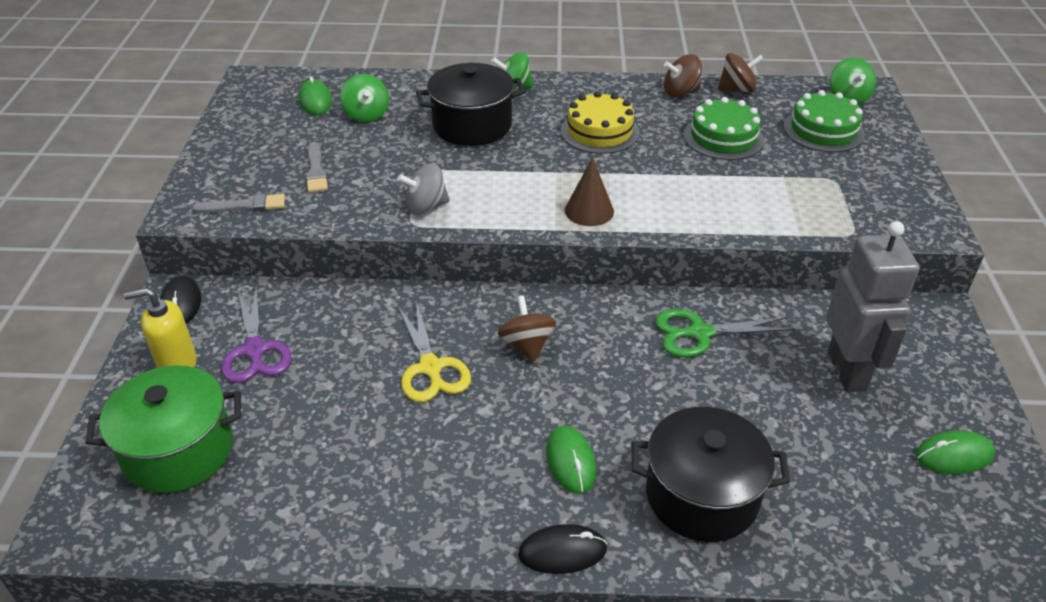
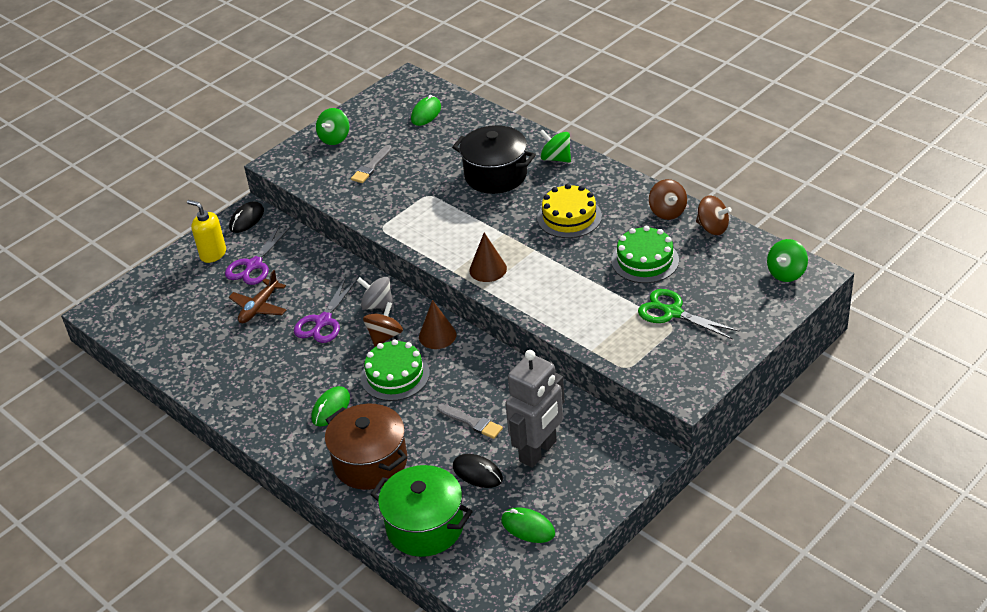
camera: 45 degrees right, 0 degrees up
green pot [85,365,241,493] -> green pot moved to [370,465,473,557]
grey brush [192,194,285,213] -> grey brush moved to [437,404,503,439]
green spinning top [340,74,389,122] -> green spinning top moved to [316,108,349,145]
grey spinning top [398,163,450,215] -> grey spinning top moved to [357,277,394,310]
yellow scissors [398,301,471,402] -> purple scissors [294,277,358,343]
black mouse [518,524,607,574] -> black mouse moved to [453,454,503,488]
black pot [632,407,790,542] -> brown pot [325,404,407,490]
green scissors [655,309,795,357] -> green scissors moved to [638,289,740,340]
brown spinning top [664,54,702,97] -> brown spinning top turned 135 degrees counterclockwise [649,179,687,220]
green cake [784,90,865,152] -> green cake moved to [361,339,430,401]
none -> brown plane [229,270,286,323]
none -> brown cone [419,300,456,349]

